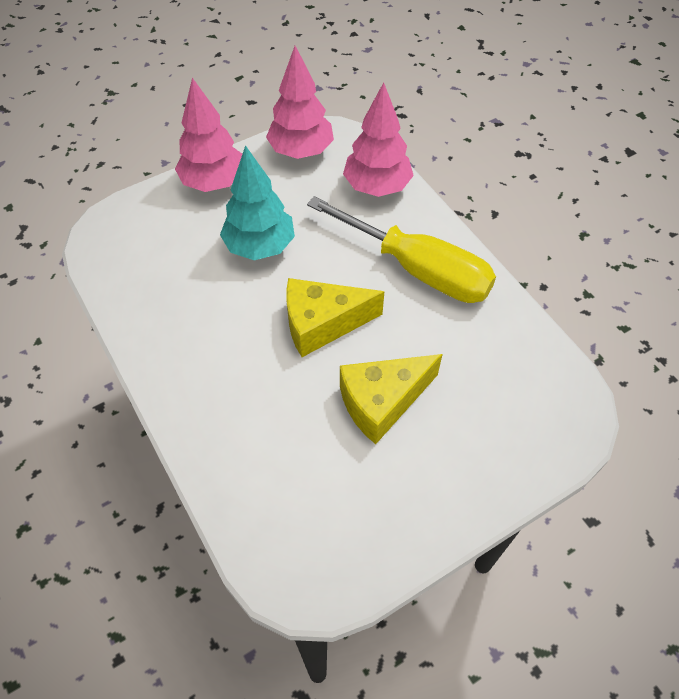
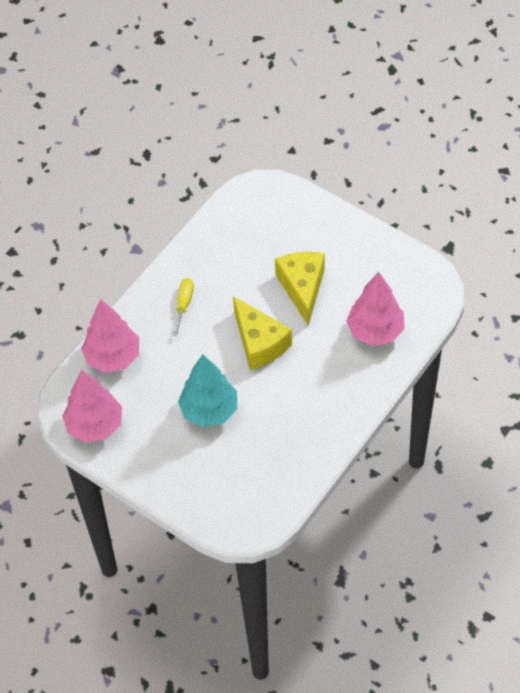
camera: 110 degrees left, 0 degrees up
pink tree [175,78,242,192] -> pink tree moved to [346,272,405,346]
yellow screwdriver [307,196,496,303] -> yellow screwdriver [173,278,194,336], size x0.42
yellow cheese [340,354,443,444] -> yellow cheese turned 135 degrees counterclockwise [275,252,325,326]

